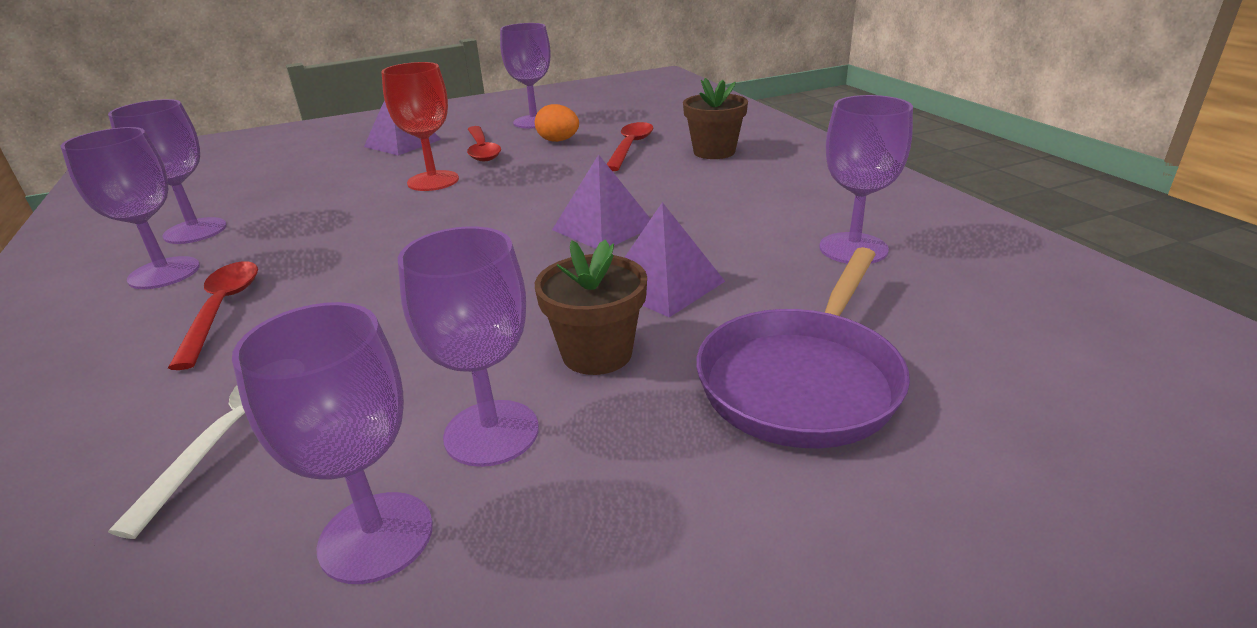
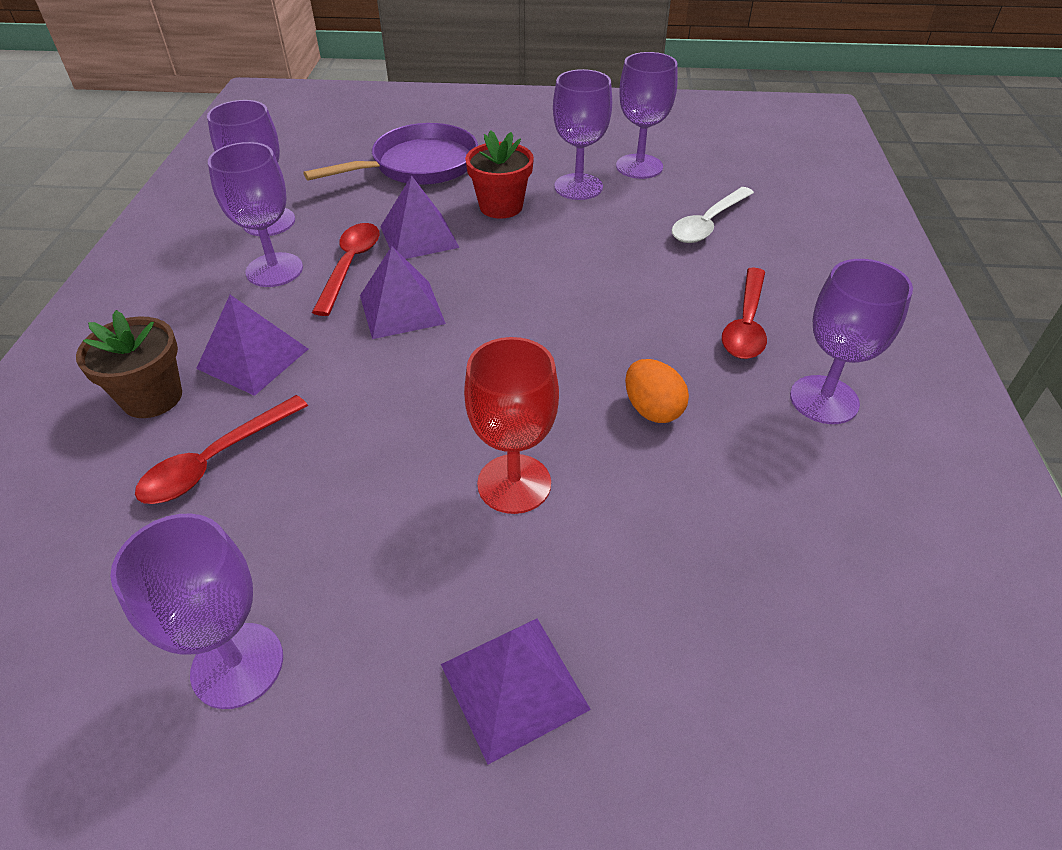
camera: 155 degrees left, 15 degrees up
purple goblet [108,99,227,244] -> purple goblet moved to [208,142,303,287]
red spoon [467,126,501,161] -> red spoon moved to [312,223,380,316]
orange egg [535,104,579,142] -> orange egg moved to [625,359,689,423]
brown flower pot [535,240,647,375] -> red flower pot [465,130,534,219]
none -> purple pyramid [196,295,308,396]

